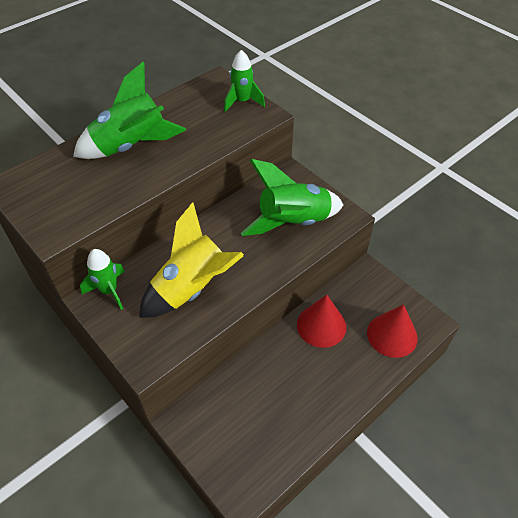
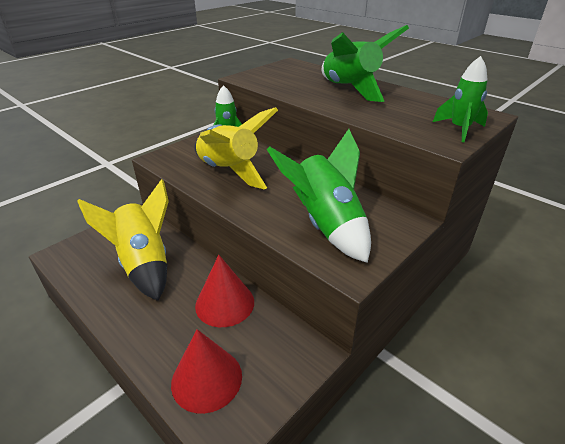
camera: 85 degrees right, 15 degrees down
none -> yellow rocket [77,179,169,301]

